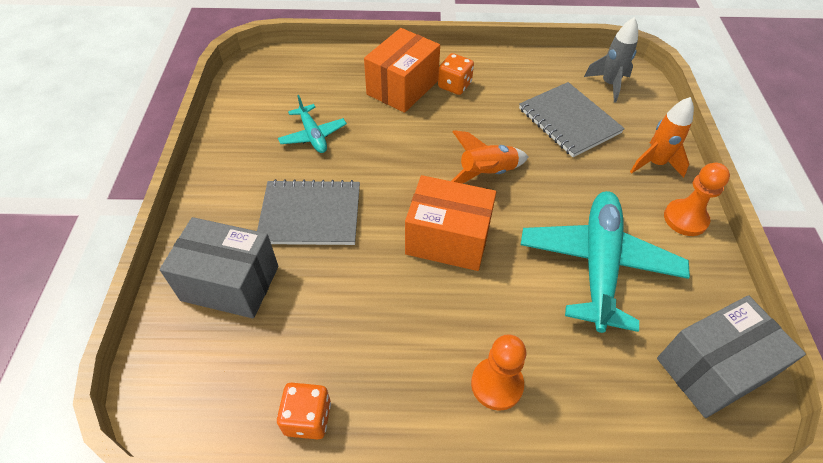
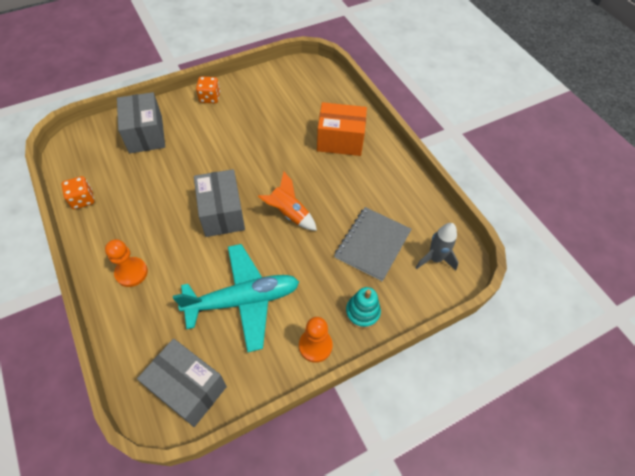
camera: 60 degrees right, 5 degrees up
grey notebook [257,179,360,245] -> none
turquoise plane [278,95,347,153] -> none
orange box [405,175,496,271] -> grey box [194,169,245,237]
orange dice [438,53,474,95] -> orange dice moved to [196,76,220,103]
orange rocket [630,97,694,178] -> turquoise stacking toy [346,287,381,329]

